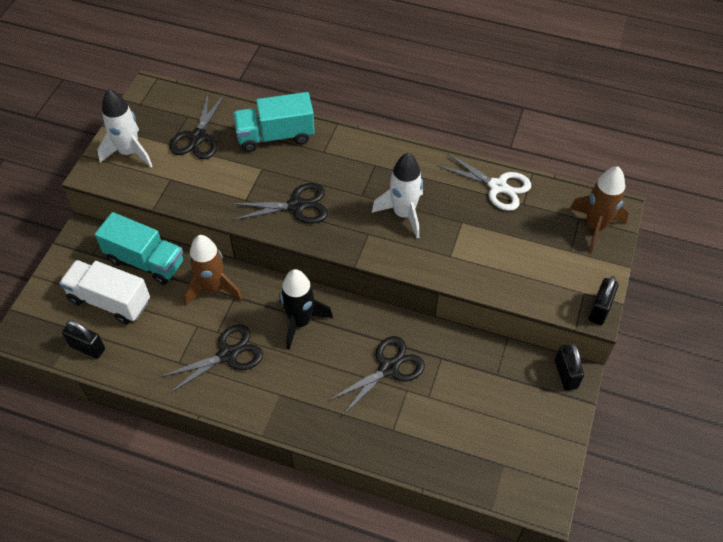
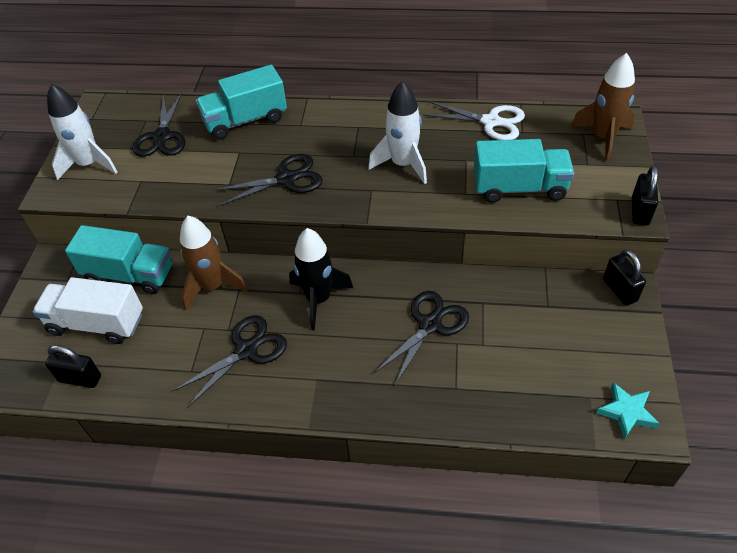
camera: 10 degrees left, 5 degrees down
none -> turquoise truck [473,139,574,203]
none -> turquoise star [596,382,660,439]

